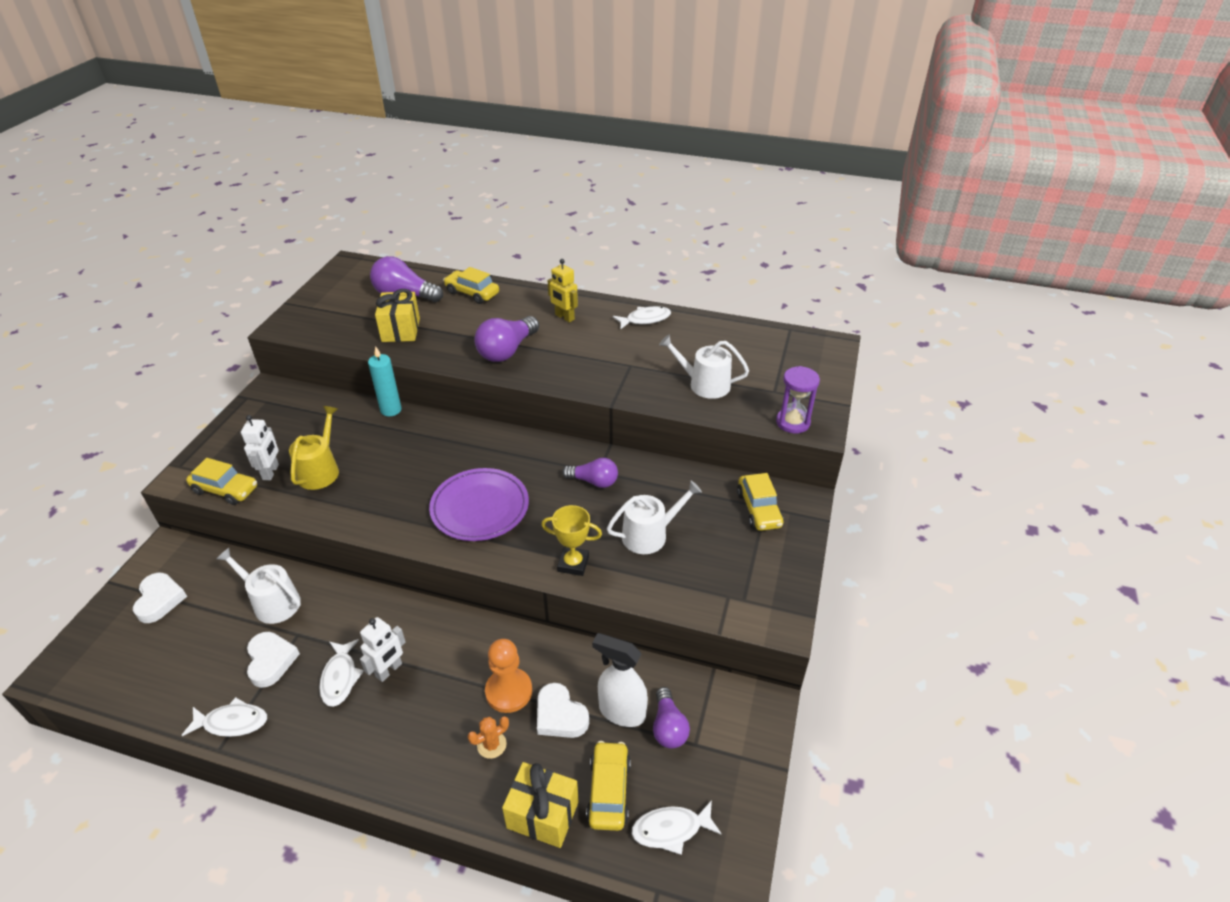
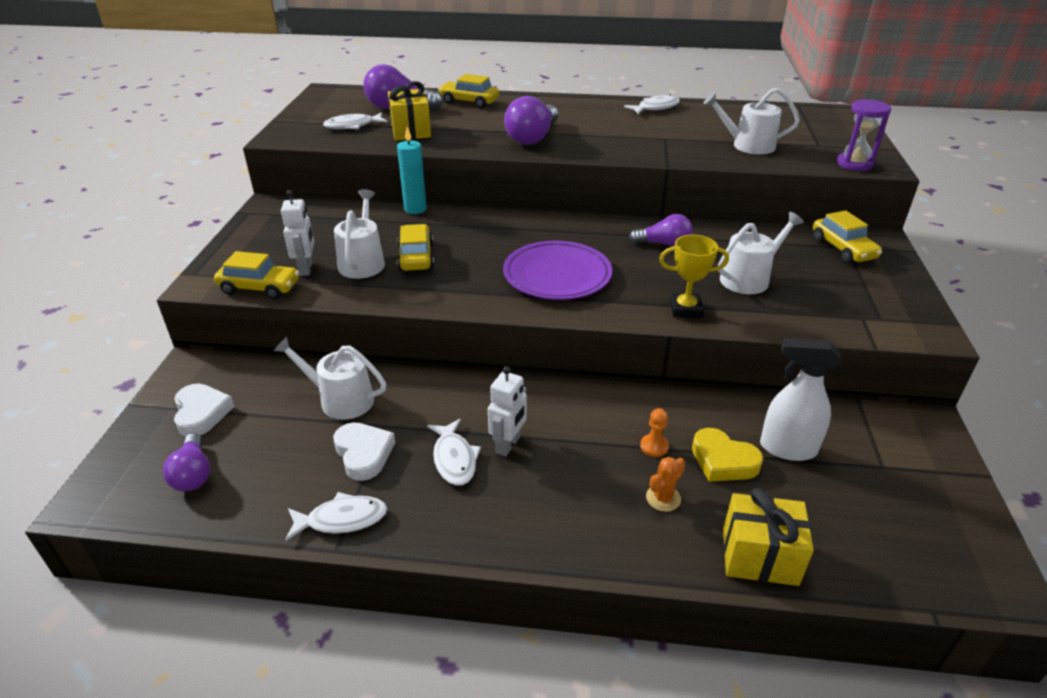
camera: 10 degrees left, 5 degrees down
yellow watering can [289,406,339,490] -> white watering can [334,189,385,279]
orange pawn [485,639,532,713] -> orange pawn [640,408,669,457], size x0.52
white heart [537,683,589,738] -> yellow heart [692,428,763,482]
yellow robot [548,259,578,323] -> none
yellow car [586,741,631,831] -> yellow car moved to [397,224,434,271]
white fish [632,800,722,855] -> white fish moved to [323,112,388,129]
purple light bulb [653,687,690,748] -> purple light bulb moved to [163,433,210,491]

